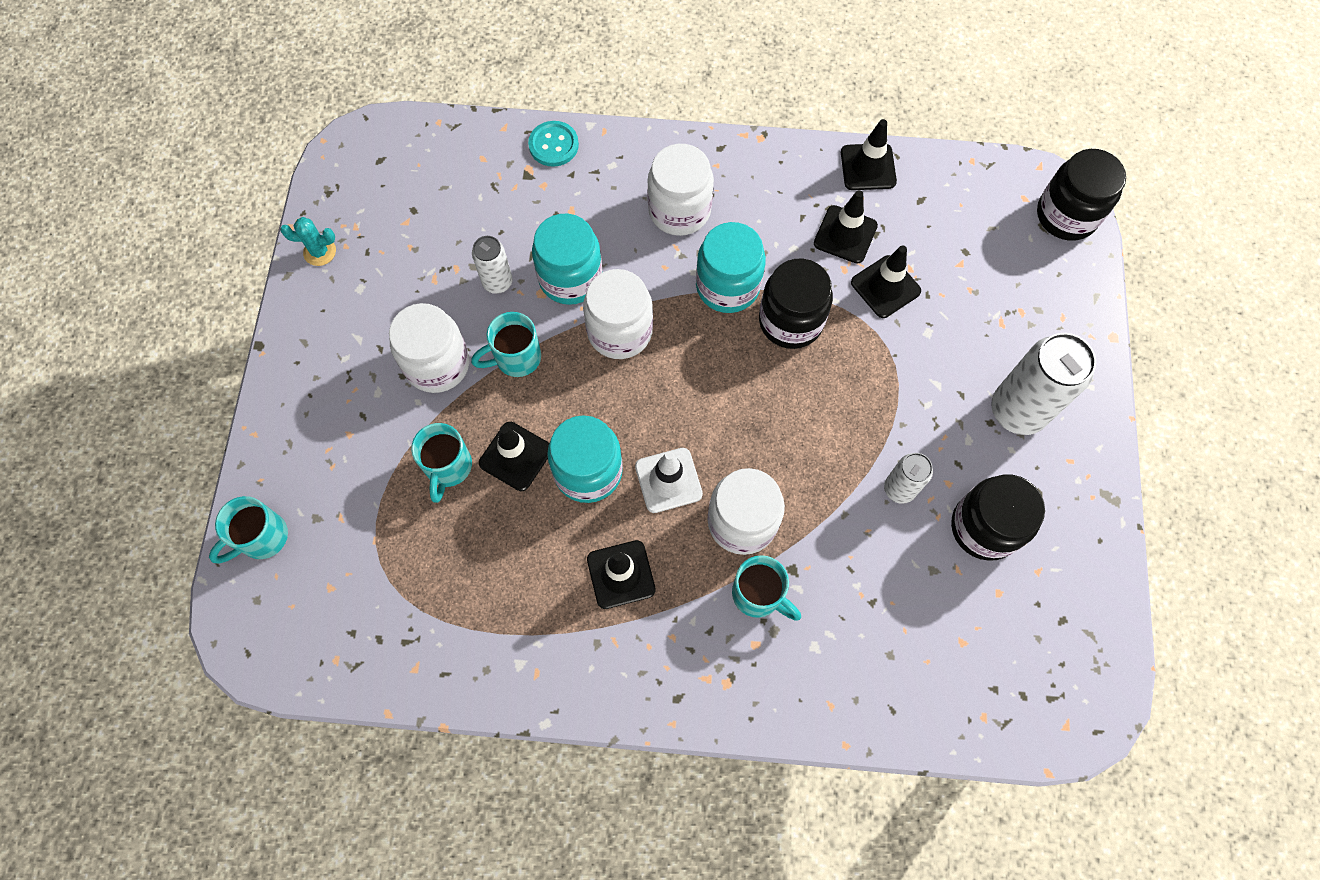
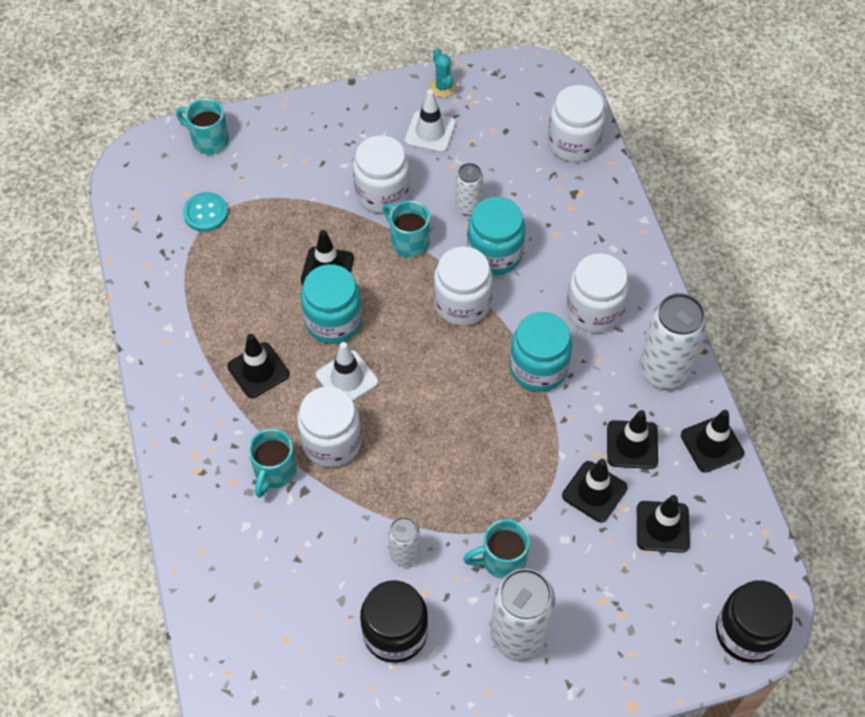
camera: 70 degrees right, 10 degrees down
turquoise mug [411,423,472,503] -> turquoise mug moved to [463,519,530,579]
turquoise button [528,121,579,167] -> turquoise button moved to [183,192,228,232]
black jar [759,259,833,349] -> none
none -> white traffic cone [405,90,456,153]
none -> white jar [548,85,605,162]
none -> black traffic cone [637,495,690,553]
none -> white can [639,293,707,389]

